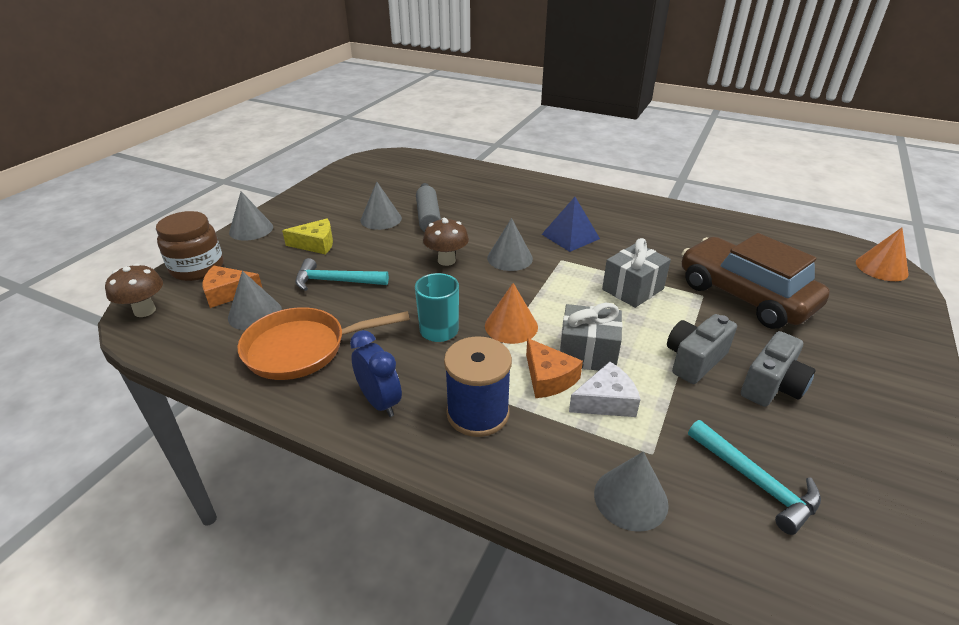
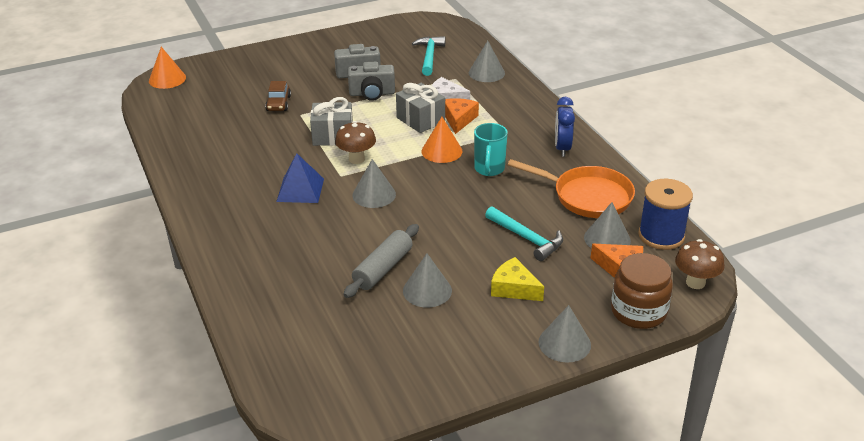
camera: 140 degrees left, 0 degrees up
brown mushroom [423,218,469,266] -> brown mushroom moved to [335,121,376,164]
blue spool [444,336,512,437] -> blue spool moved to [638,179,693,250]
brown car [681,233,830,329] -> brown car [265,81,291,111], size x0.43

